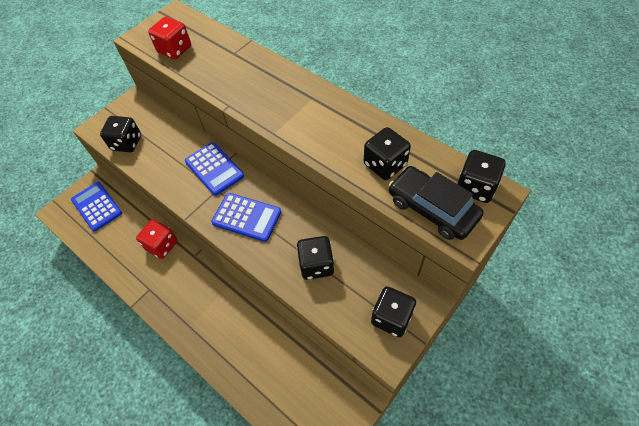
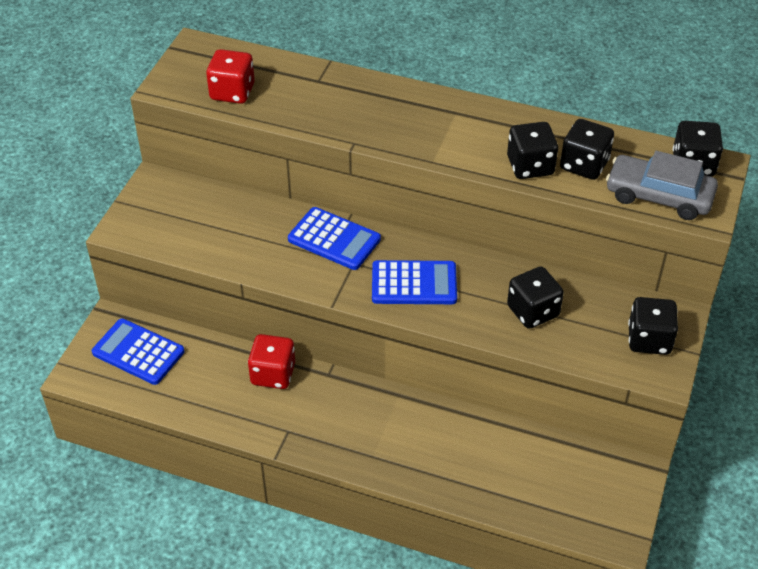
camera: 25 degrees left, 10 degrees down
black dice [100,116,141,152] -> black dice moved to [507,122,558,179]
black car [389,166,484,240] -> grey car [606,151,718,220]

